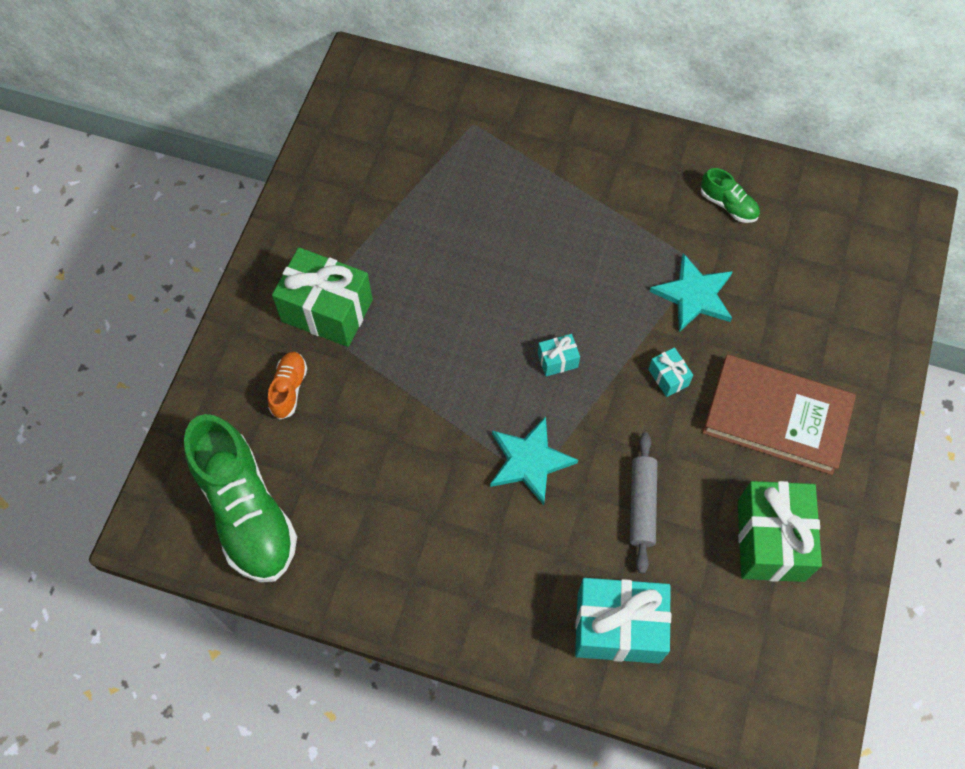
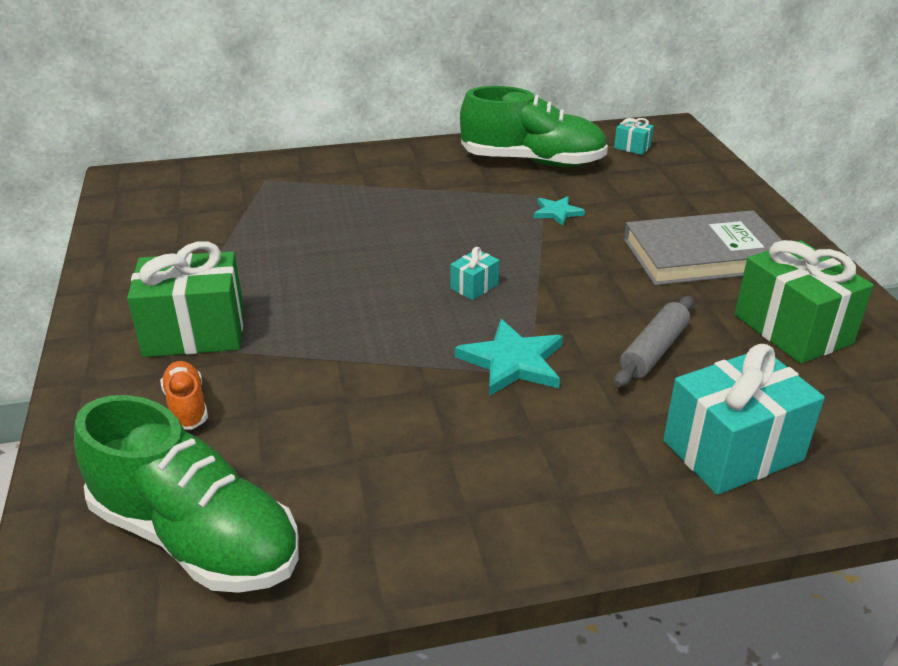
camera: 30 degrees left, 30 degrees down
grey rolling pin [630,432,657,574] -> grey rolling pin turned 60 degrees clockwise [614,296,694,387]
turquoise gift [648,347,693,397] -> turquoise gift moved to [614,118,654,155]
turquoise star [649,253,733,332] -> turquoise star [534,196,585,226], size x0.59
green shoe [701,168,760,223] -> green shoe [460,86,608,167], size x2.24
brown book [702,354,856,475] -> grey book [624,210,782,285]

